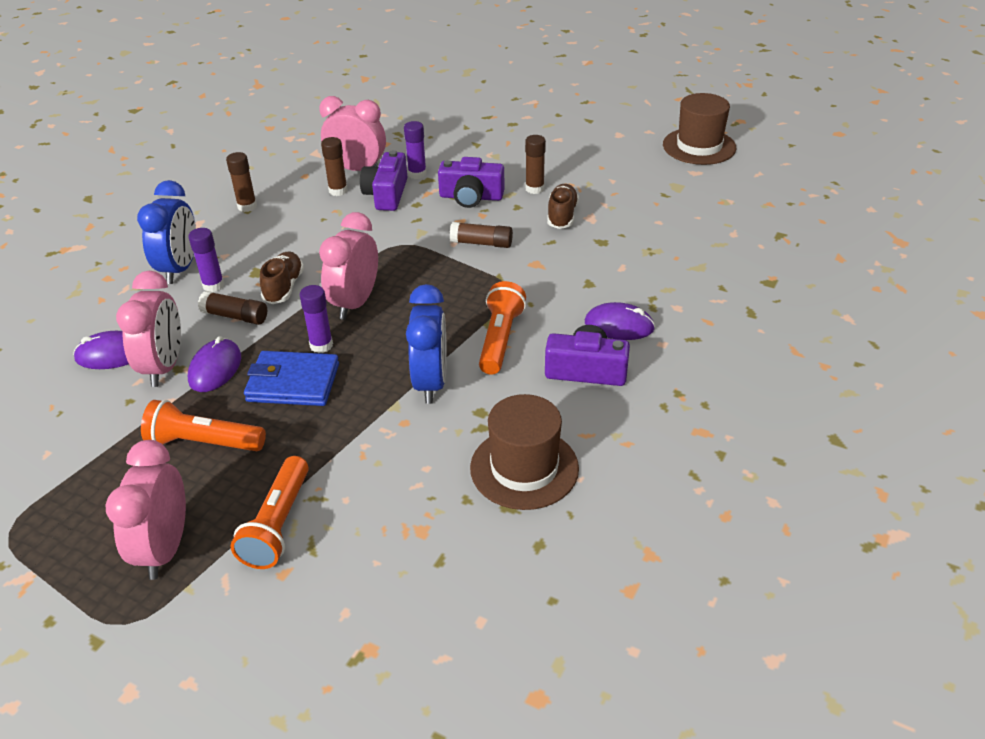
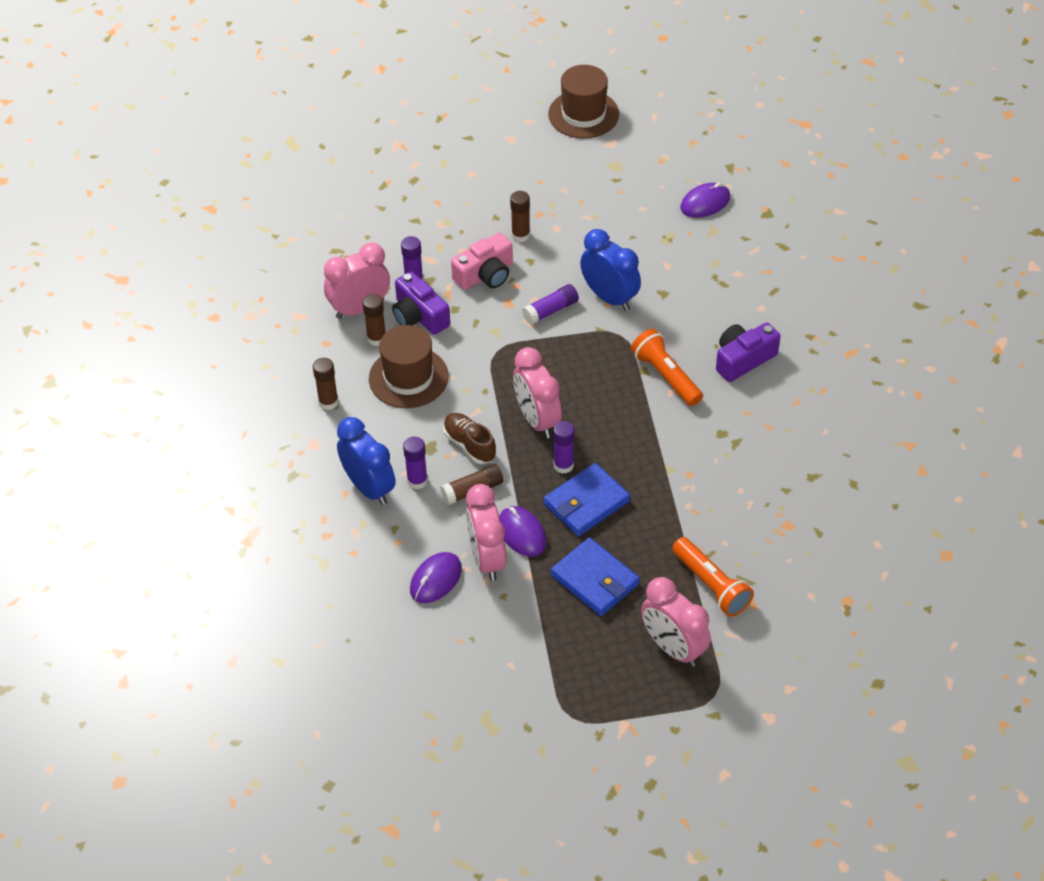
camera: 45 degrees left, 10 degrees up
pink clock [116,271,181,387] -> pink clock turned 150 degrees counterclockwise [466,484,506,581]
orange flashlight [141,400,266,451] -> blue wallet [551,537,640,616]
blue clock [406,284,447,404] -> blue clock moved to [580,229,641,311]
purple camera [438,157,504,208] -> pink camera [451,233,513,290]
brown glue stick [450,222,513,248] -> purple glue stick [522,284,579,325]
brown hat [470,394,579,510] -> brown hat moved to [369,325,449,408]
brown shoe [547,184,579,229] -> none
purple mouse [585,302,655,340] -> purple mouse moved to [680,183,730,218]

